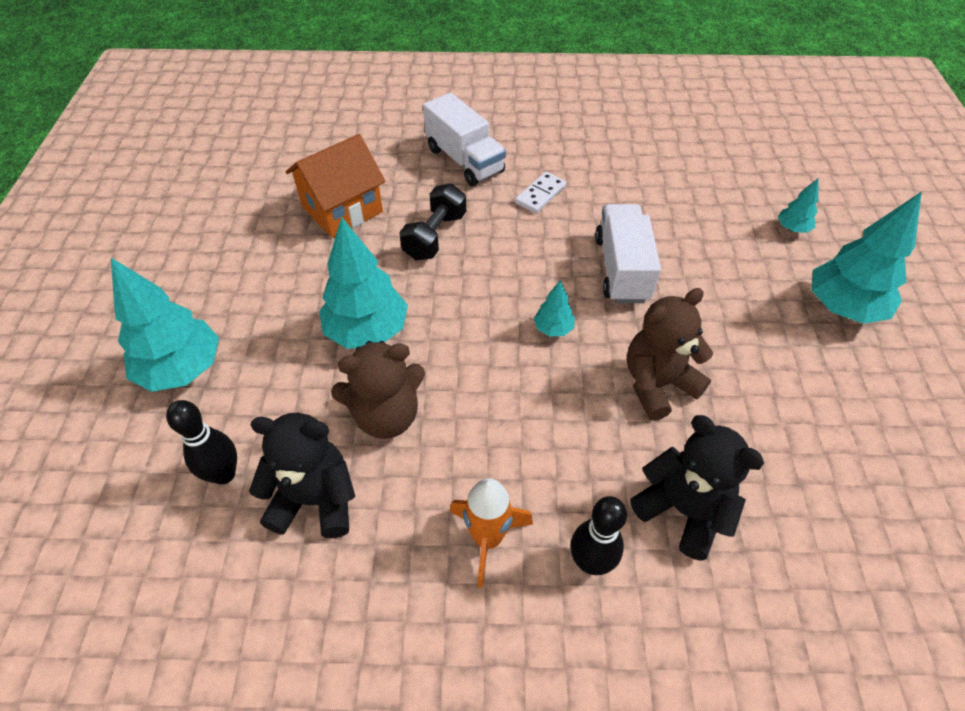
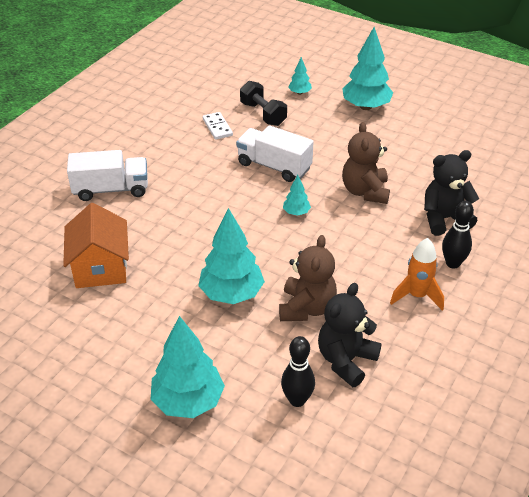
camera: 60 degrees left, 10 degrees down
black dumbbell [399,183,466,260] -> black dumbbell moved to [240,81,287,126]
white domino [515,172,567,213] -> white domino moved to [203,112,233,140]

